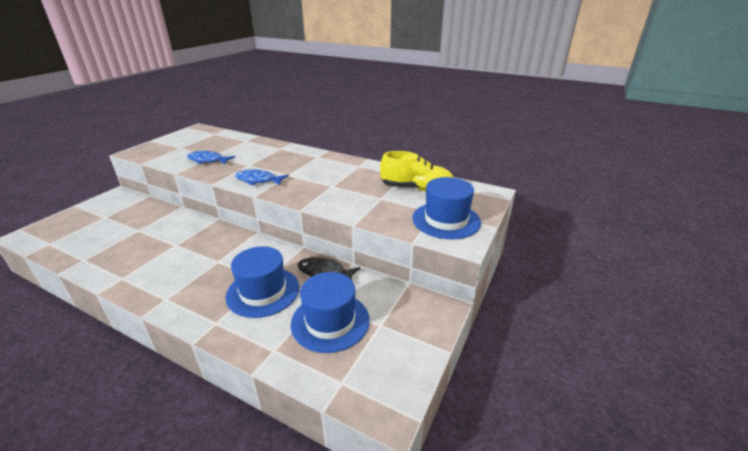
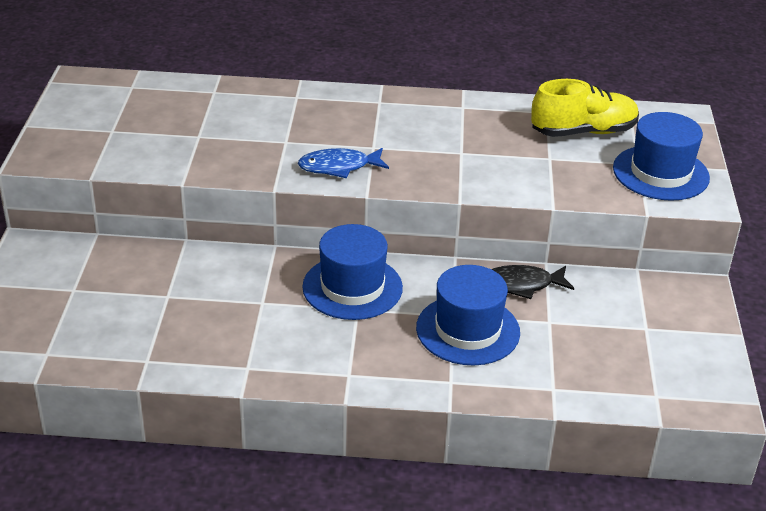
camera: 25 degrees left, 5 degrees up
blue fish [187,151,235,165] -> none
blue hat [291,272,370,353] -> blue hat moved to [302,224,403,320]

